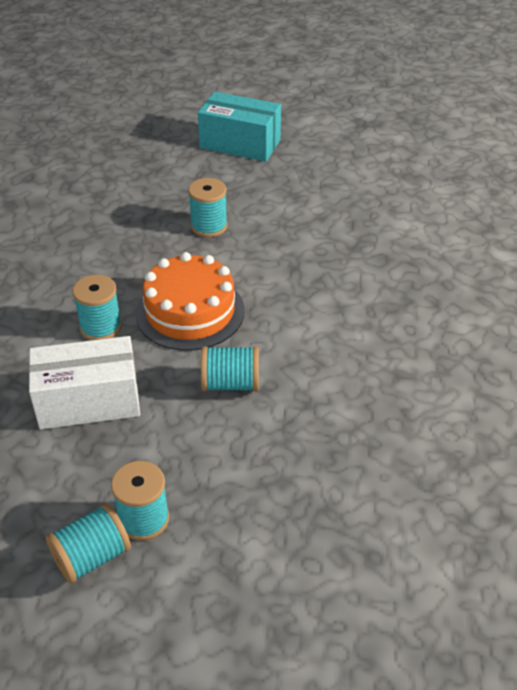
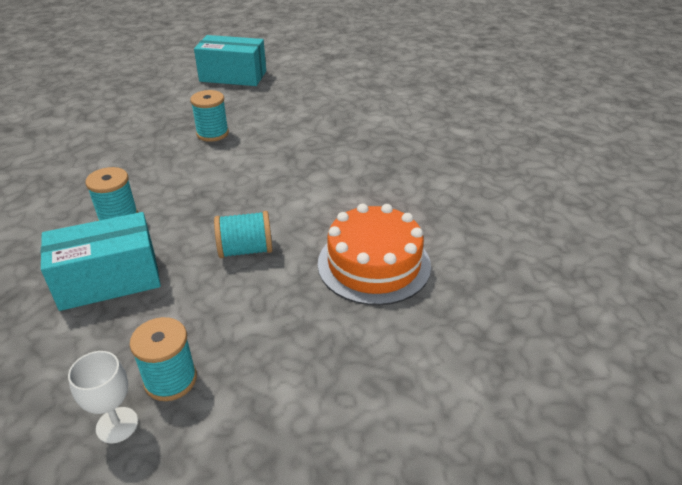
camera: 10 degrees left, 5 degrees down
white box [29,336,140,429] -> turquoise box [41,212,161,311]
turquoise spool [46,503,131,584] -> white goblet [68,351,138,443]
orange cake [135,252,245,351] -> orange cake moved to [318,204,431,305]

